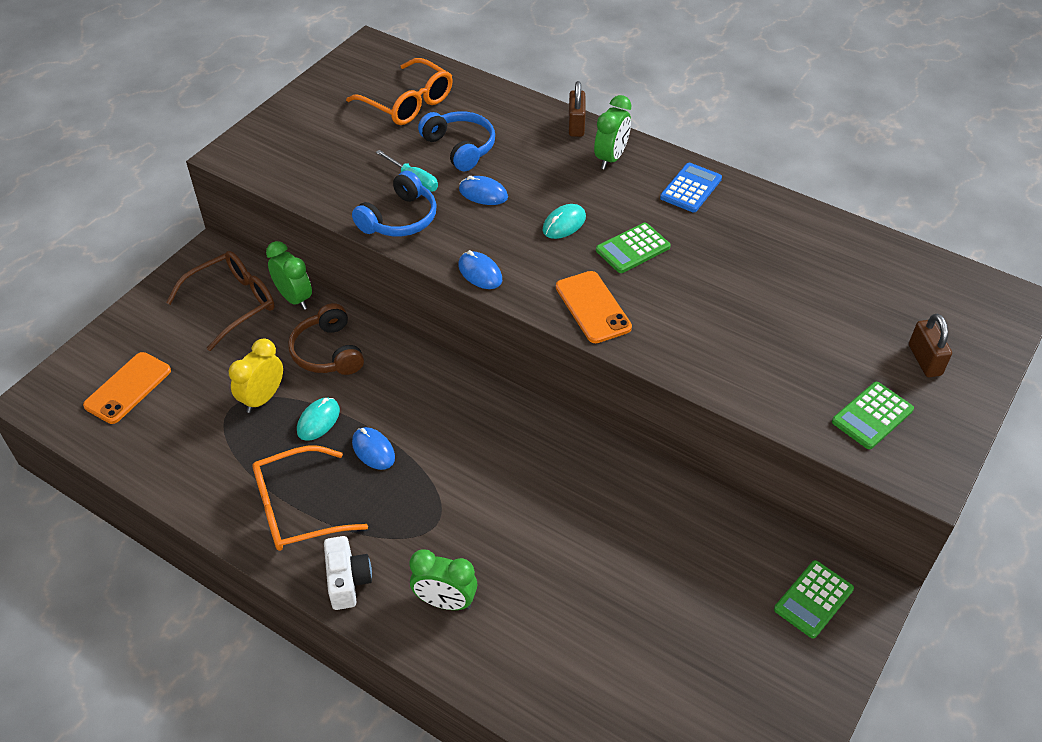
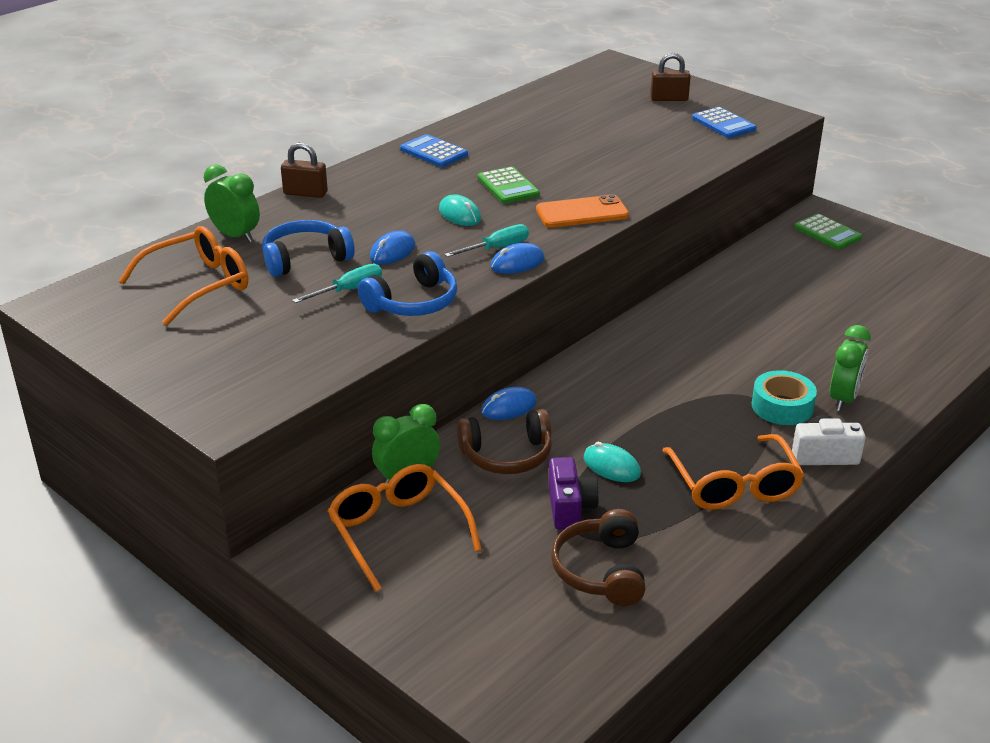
camera: 80 degrees left, 15 degrees down
orange phone [83,352,171,424] -> none
brown glasses [166,251,275,351] -> orange glasses [328,464,482,592]
yellow clock [229,339,283,413] -> purple camera [548,457,599,530]
blue headphones [352,170,437,236] -> blue headphones turned 90 degrees clockwise [358,251,457,316]
blue mouse [352,427,395,470] -> blue mouse moved to [481,387,537,420]
green clock [594,95,631,169] -> green clock moved to [204,164,260,243]
green calculator [832,382,914,449] -> blue calculator [692,107,757,138]
none -> turquoise screwdriver [444,224,529,257]
none -> brown headphones [551,509,646,606]
none -> turquoise tape [751,370,817,425]

